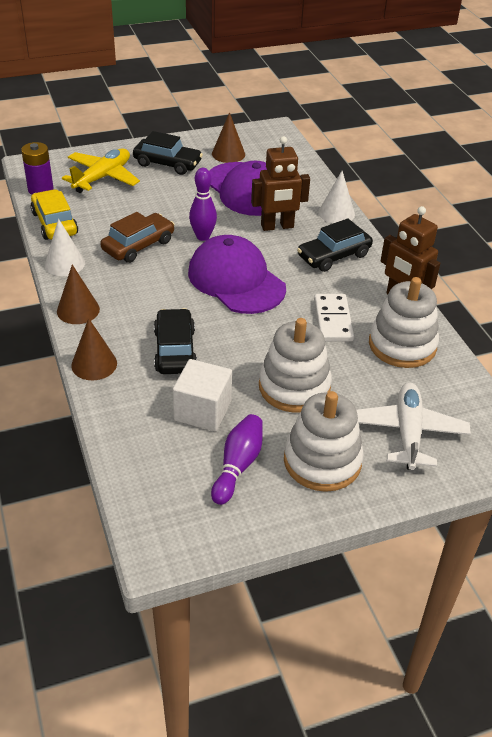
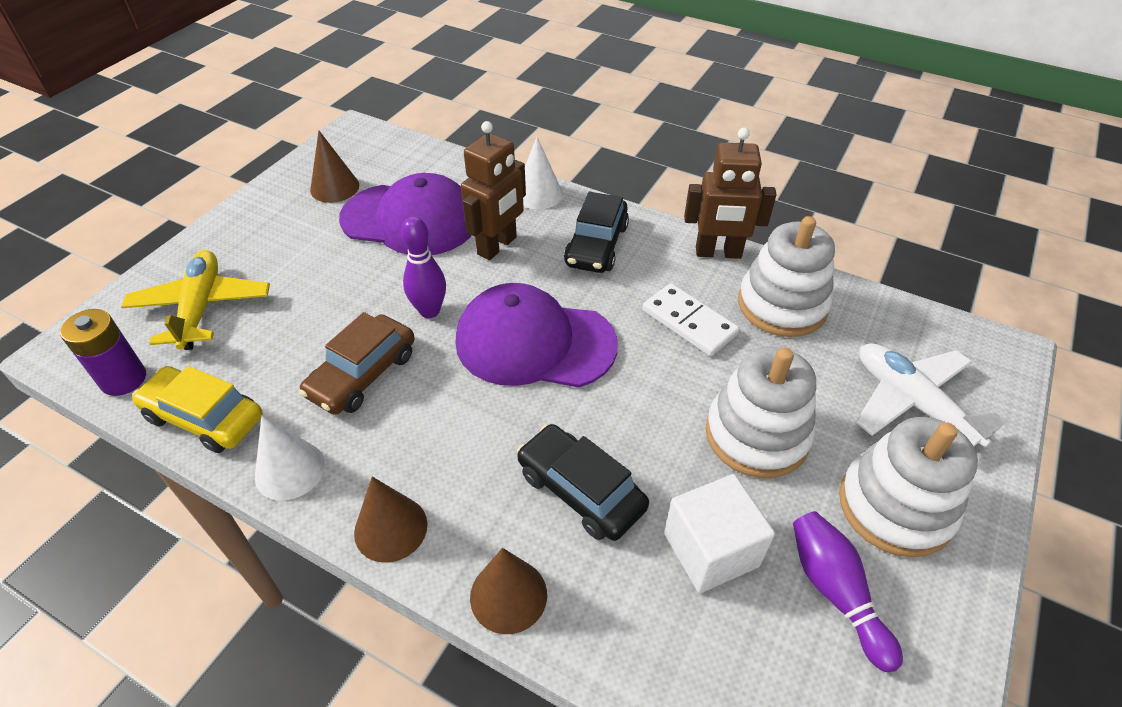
camera: 40 degrees left, 5 degrees up
brown car [100,212,175,263] -> brown car turned 150 degrees counterclockwise [299,312,415,415]
black car [133,131,203,175] -> none

